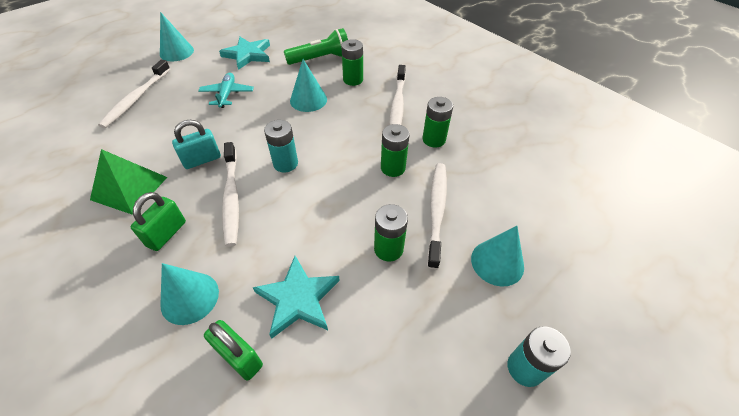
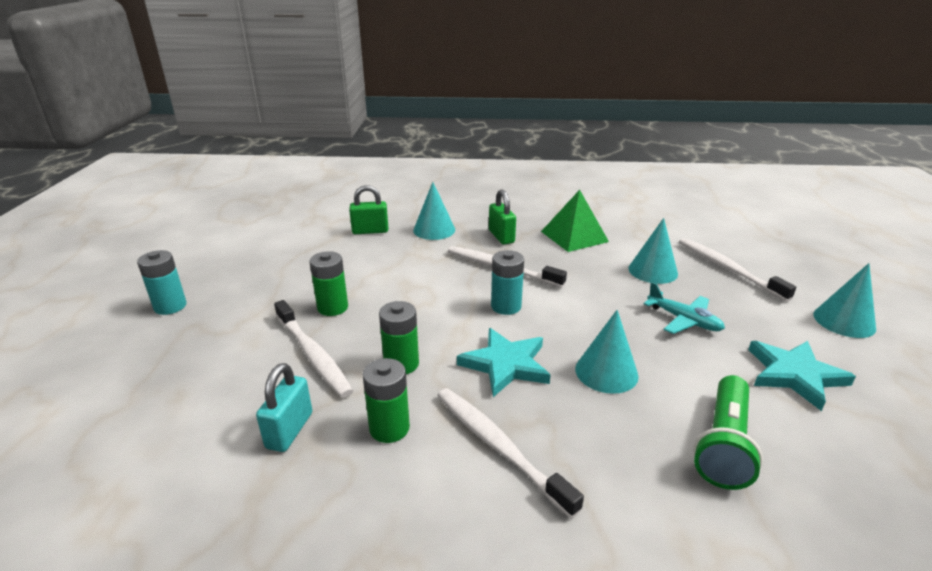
camera: 135 degrees right, 20 degrees down
turquoise padlock [172,120,221,169] -> turquoise padlock moved to [256,363,312,452]
turquoise star [253,256,340,339] -> turquoise star moved to [457,328,550,397]
green battery [341,39,363,86] -> none
turquoise cone [471,226,524,286] -> turquoise cone moved to [629,218,678,284]

